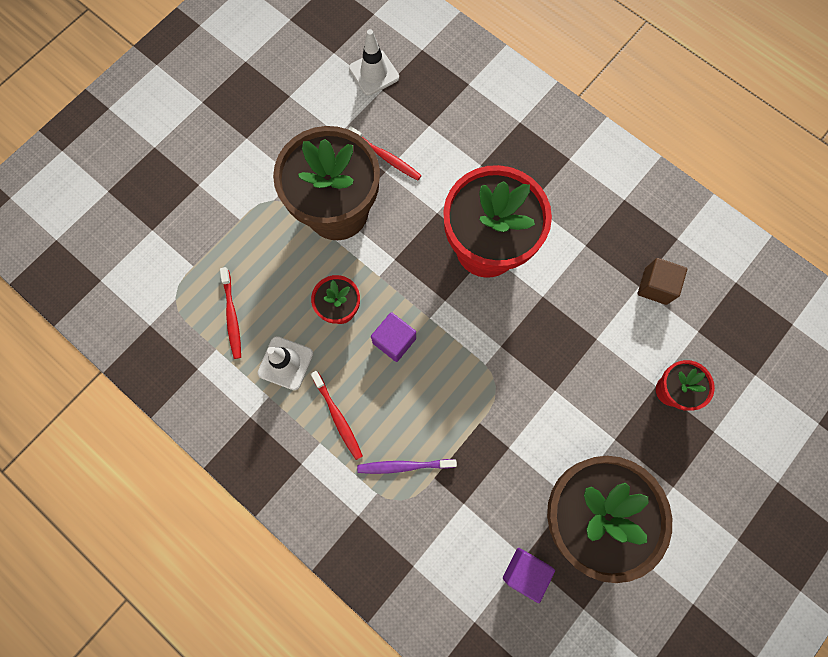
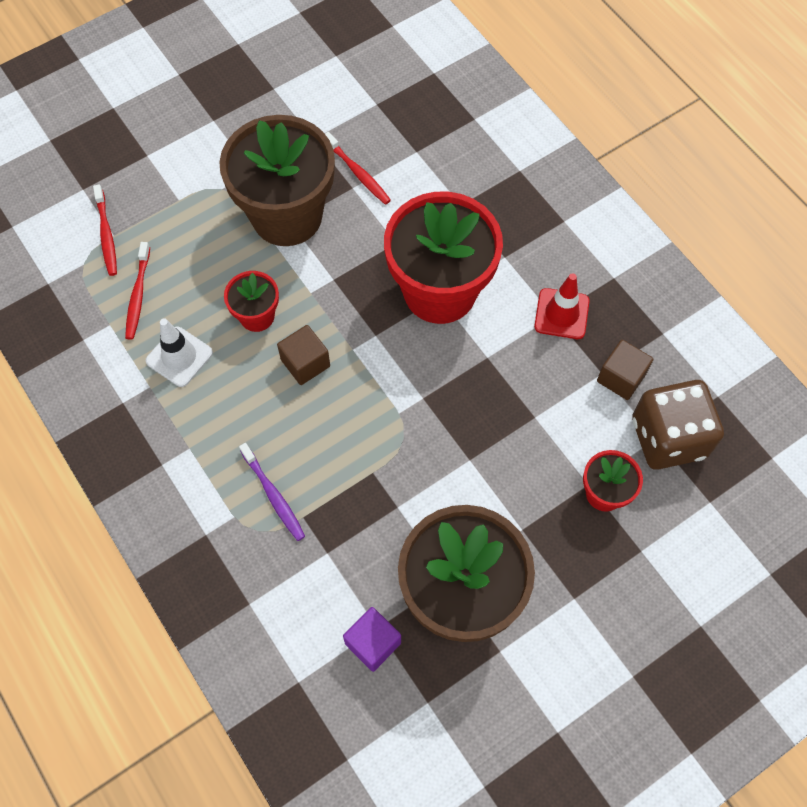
camera: 15 degrees right, 10 degrees down
red toothbrush [311,371,363,460] -> red toothbrush moved to [93,184,117,276]
white traffic cone [349,29,399,96] -> none
purple toothbrush [357,459,457,474] -> purple toothbrush turned 135 degrees counterclockwise [239,443,305,541]
purple cube [371,312,416,362] -> brown cube [277,325,330,385]
none -> red traffic cone [534,273,590,339]
none -> brown dice [632,380,724,470]

